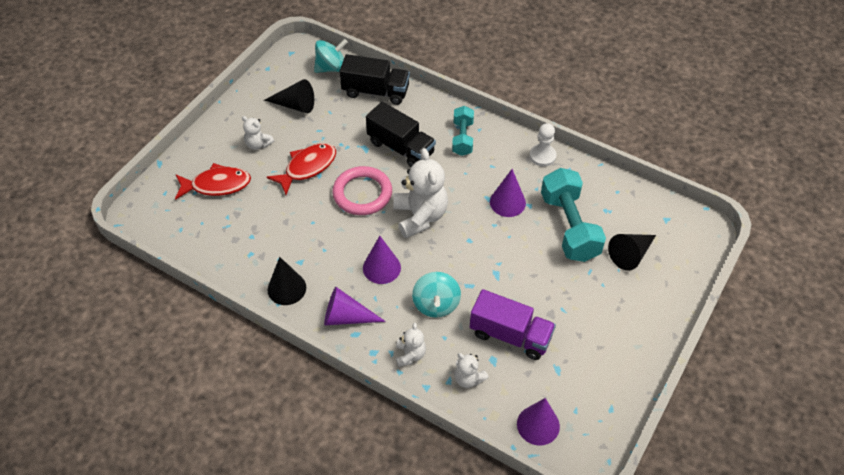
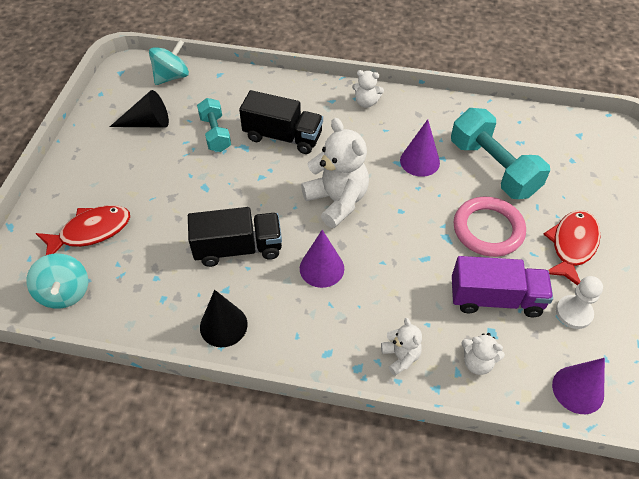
camera: 20 degrees left, 0 degrees up
white teddy bear [242,116,274,150] -> white teddy bear moved to [352,70,384,108]
red fish [267,143,336,195] -> red fish moved to [544,210,601,285]
purple cone [324,287,386,325] -> none
pink ring [332,166,392,215] -> pink ring moved to [453,197,526,257]
black truck [340,54,410,105] -> black truck moved to [188,207,282,267]
turquoise spinning top [412,272,461,318] -> turquoise spinning top moved to [27,254,88,309]
turquoise dumbbell [452,106,474,156] -> turquoise dumbbell moved to [197,98,231,152]
white pawn [530,123,556,167] -> white pawn moved to [556,276,603,329]
black cone [608,234,656,271] -> none

